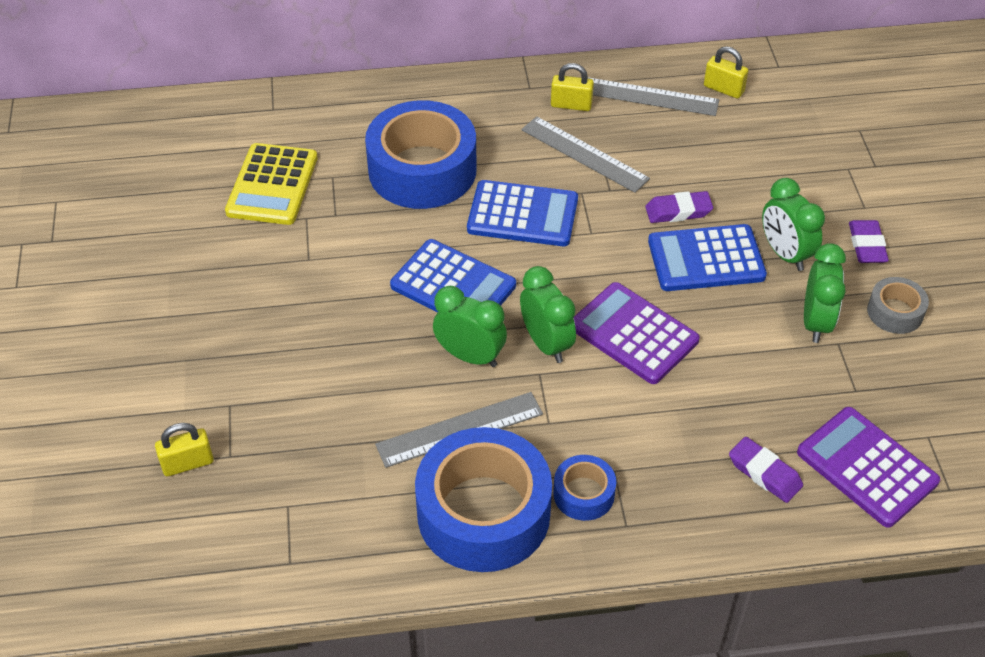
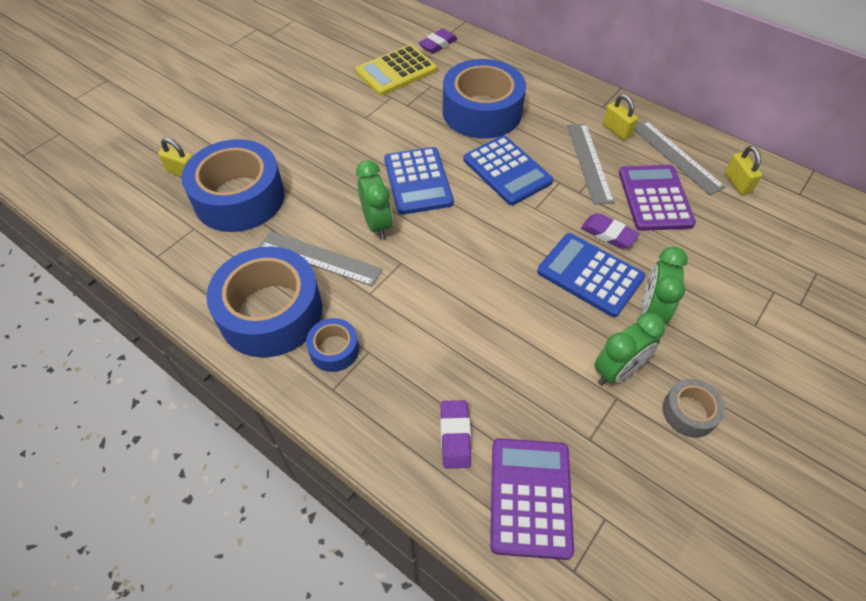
camera: 45 degrees right, 5 degrees up
green clock [520,266,576,363] -> none
purple calculator [574,282,700,384] -> purple calculator moved to [619,165,696,231]
purple eraser [849,220,889,263] -> purple eraser moved to [418,29,458,54]
none -> blue tape [182,139,285,232]

